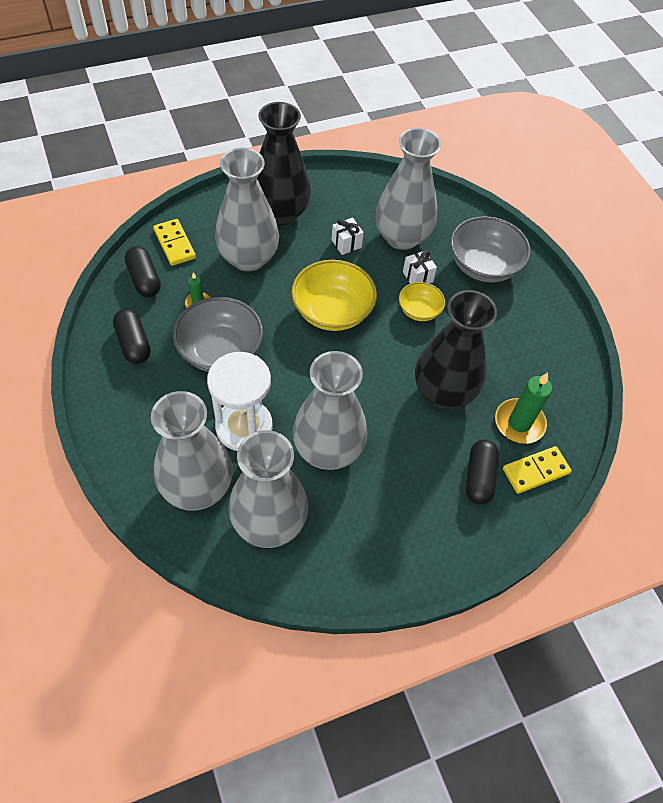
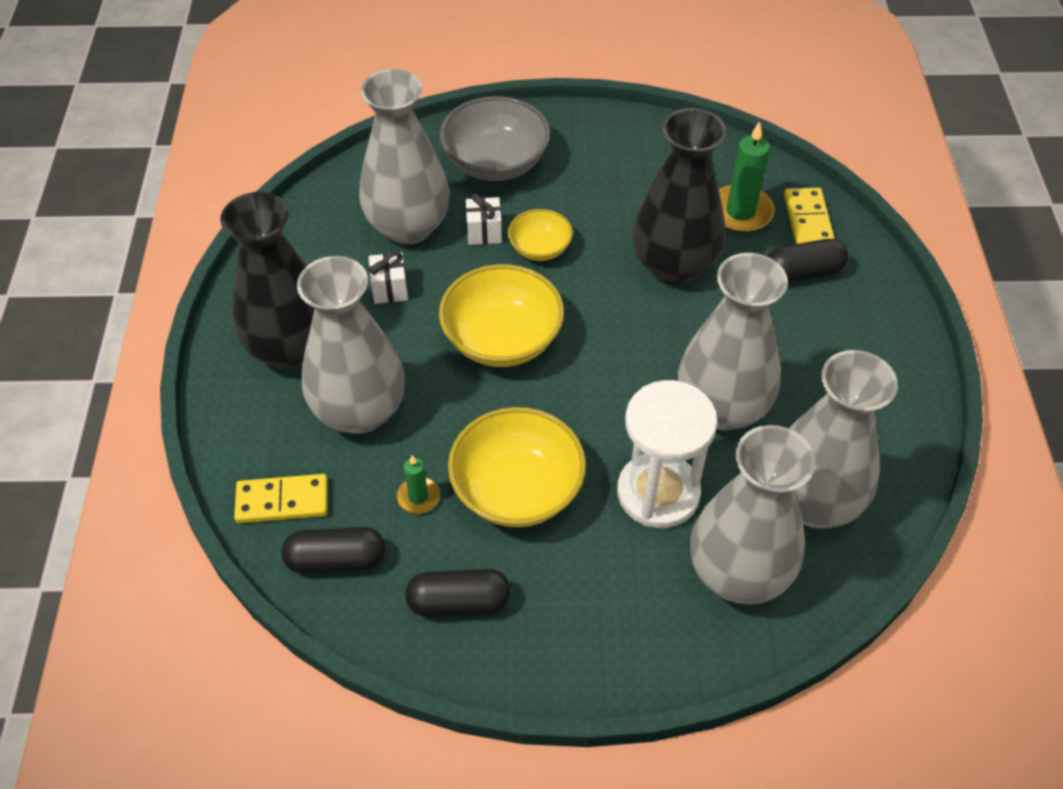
camera: 65 degrees left, 5 degrees down
grey bowl [173,297,263,372] -> yellow bowl [448,407,586,527]
black capsule [466,440,499,505] -> black capsule turned 45 degrees counterclockwise [767,239,849,283]

